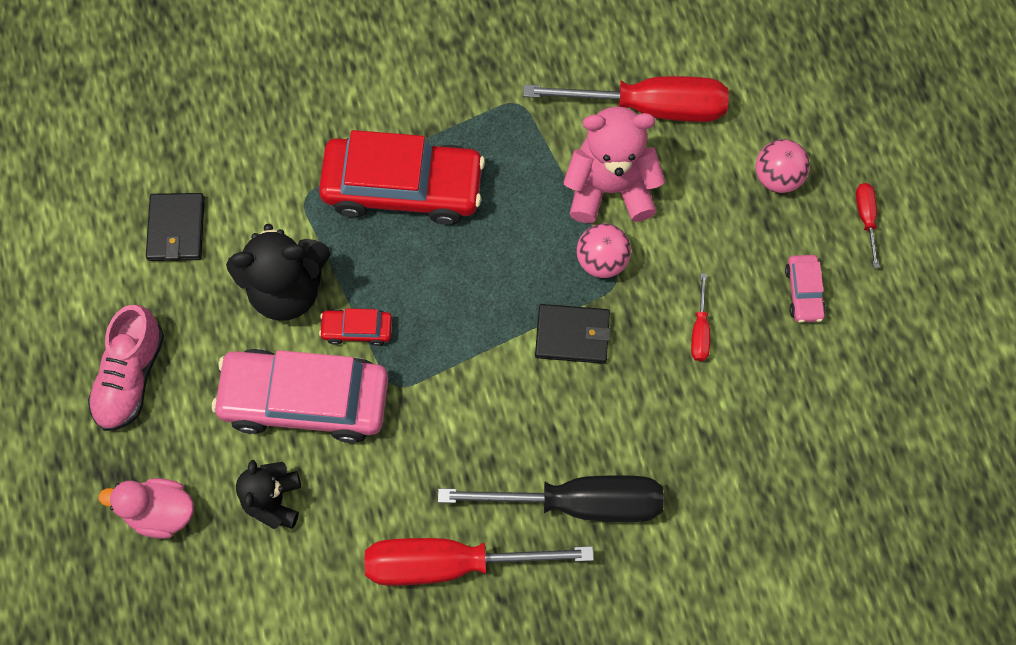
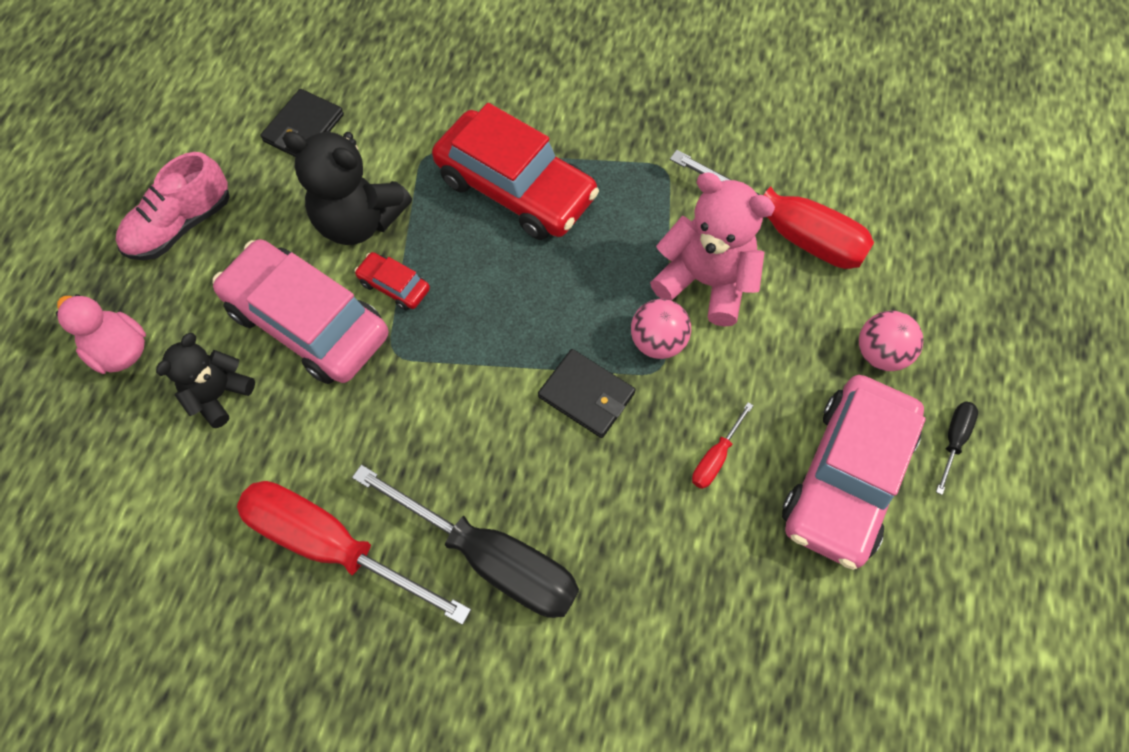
camera: 30 degrees right, 5 degrees down
pink car [785,255,826,323] -> pink car [782,375,926,570], size x2.32
red screwdriver [856,183,879,268] -> black screwdriver [936,401,978,495]

